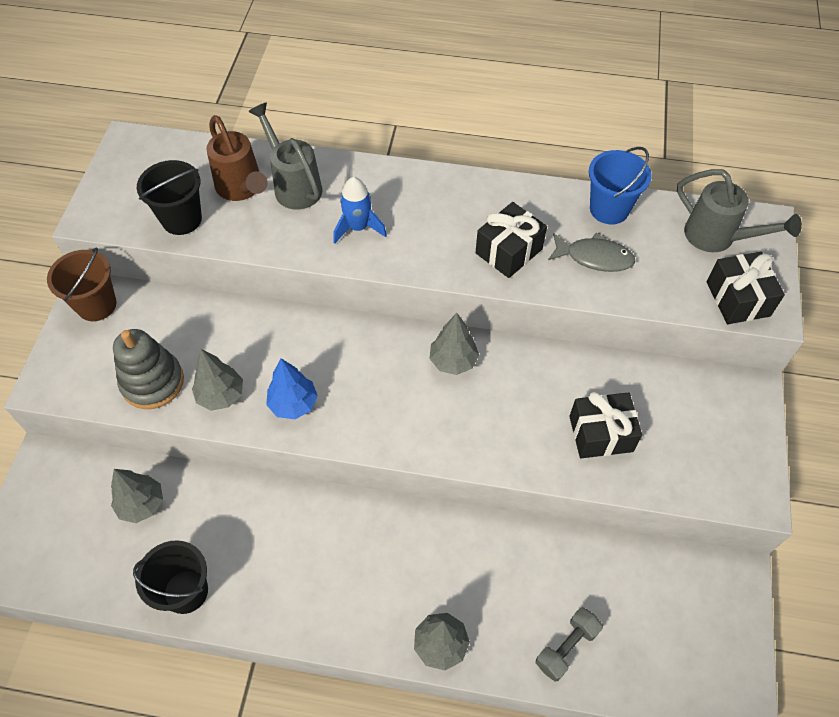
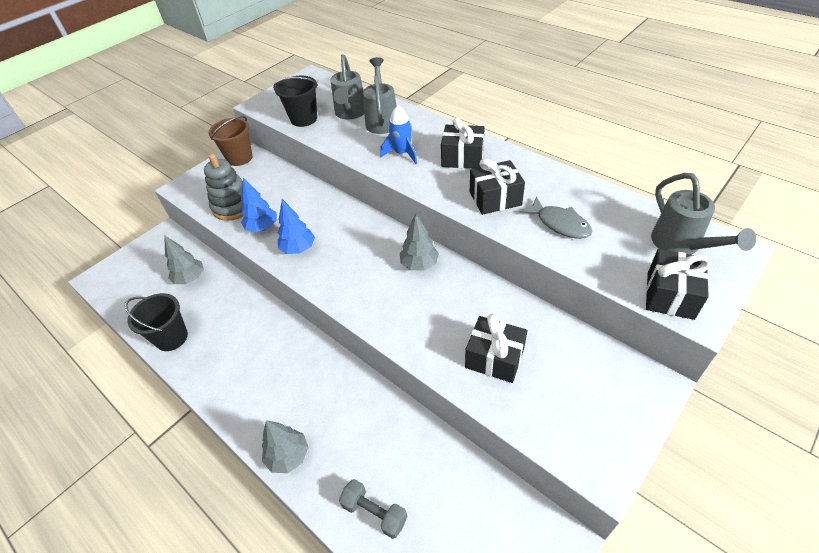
camera: 35 degrees right, 10 degrees down
grey tree [192,349,243,411] -> blue tree [241,178,277,232]
brown watering can [206,115,267,201] -> grey watering can [330,54,364,119]
grey dumbbell [536,607,603,681] -> grey dumbbell turned 45 degrees clockwise [339,479,407,539]
blue bucket [589,147,652,224] -> none
none -> black gift [441,117,485,169]

